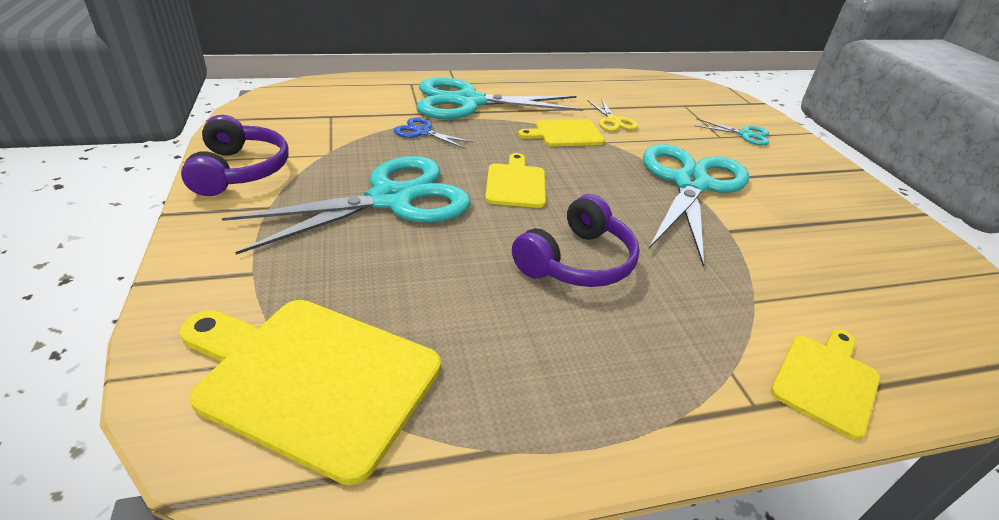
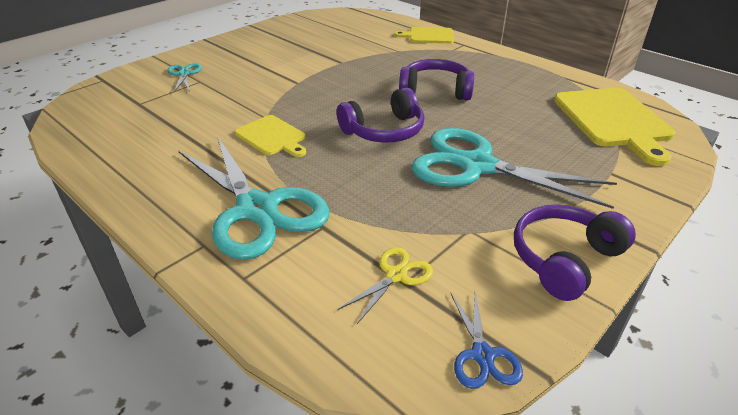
camera: 120 degrees left, 0 degrees up
blue scissors [394,117,474,149] -> blue scissors moved to [450,292,523,389]
yellow cutting board [485,153,546,208] -> purple headphones [337,87,424,143]
yellow scissors [587,99,638,131] -> yellow scissors moved to [338,247,433,324]
turquoise scissors [643,144,749,266] -> none

